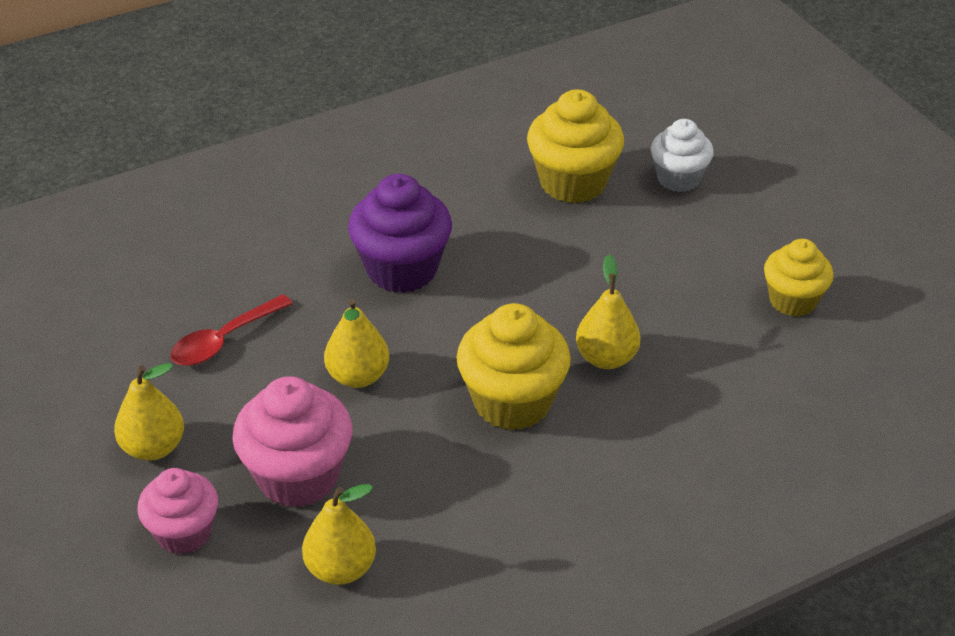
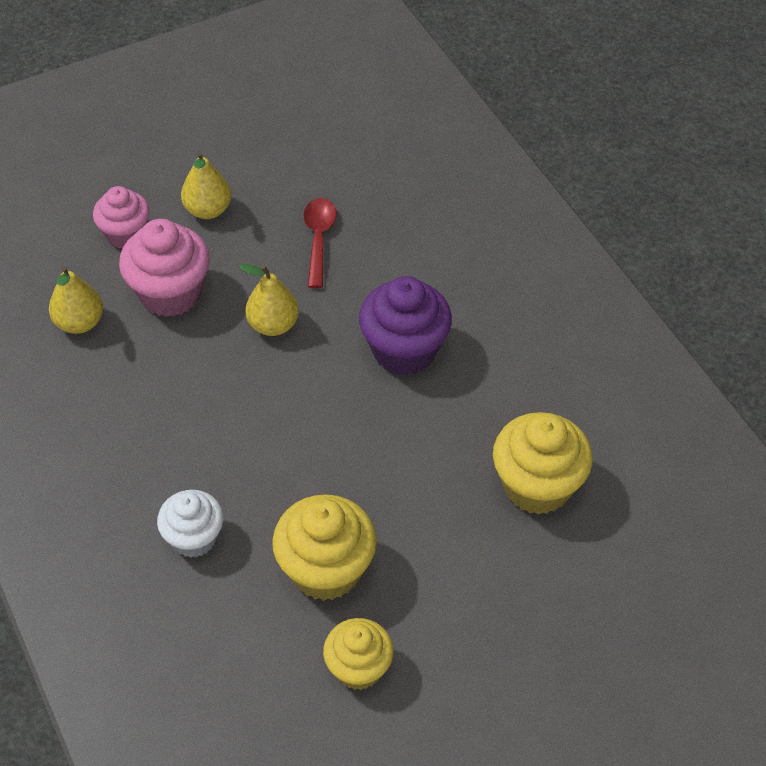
camera: 90 degrees right, 10 degrees up
red spoon [171,294,293,366] -> red spoon turned 45 degrees clockwise [304,198,337,288]
yellow cupcake [456,303,571,431] -> yellow cupcake moved to [272,494,377,601]
yellow pear [576,254,640,369] -> none
white cupcake [651,119,714,192] -> white cupcake moved to [157,490,223,558]

